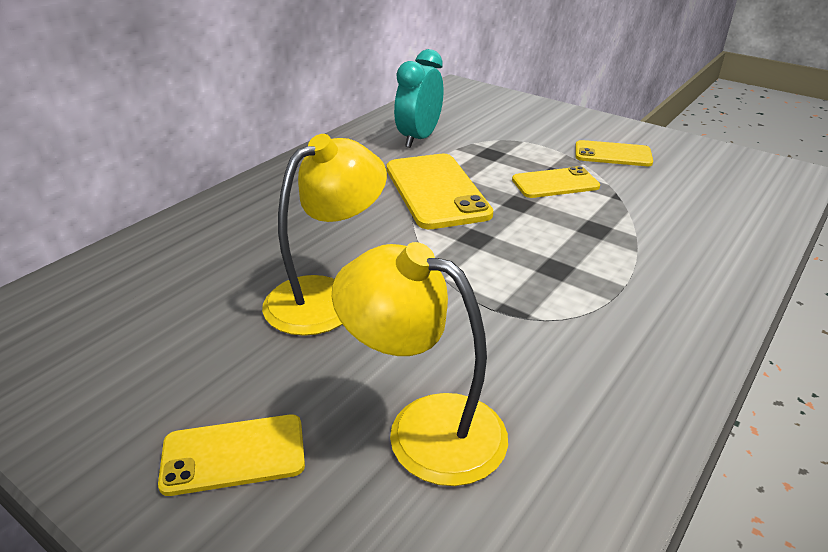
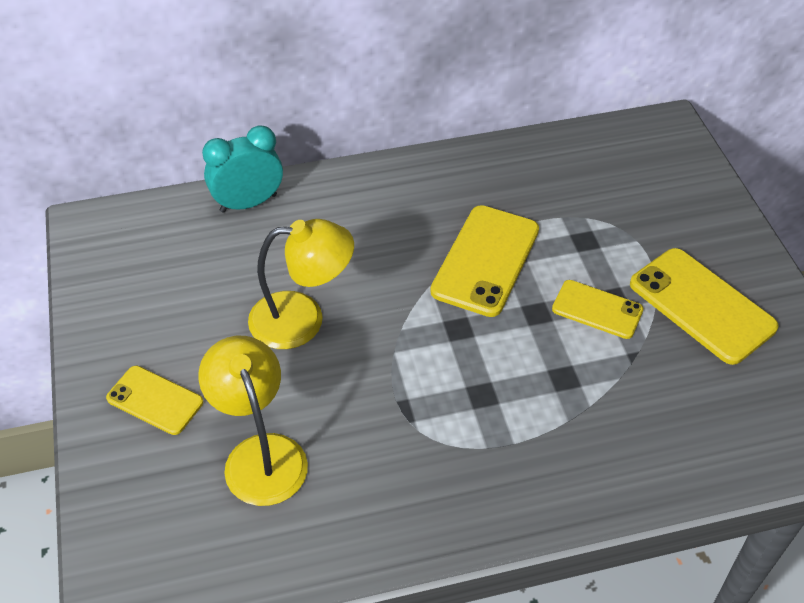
camera: 40 degrees right, 15 degrees up
turquoise clock [394,49,443,148] -> turquoise clock moved to [202,125,283,213]
yellow phone [575,140,653,166] -> yellow phone [630,248,779,365], size x1.65

